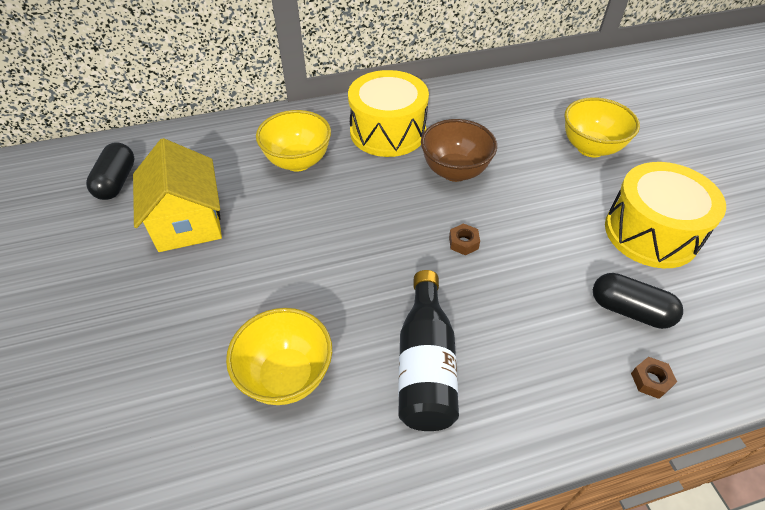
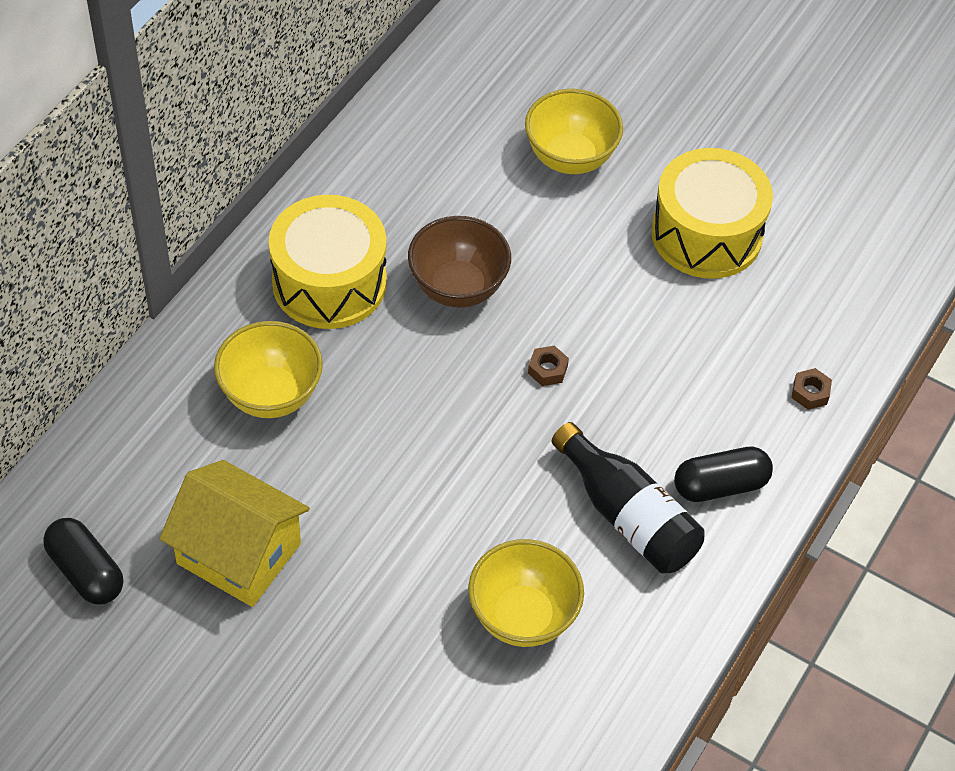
camera: 45 degrees left, 5 degrees up
black capsule [593,273,683,329] -> black capsule moved to [674,446,773,502]

